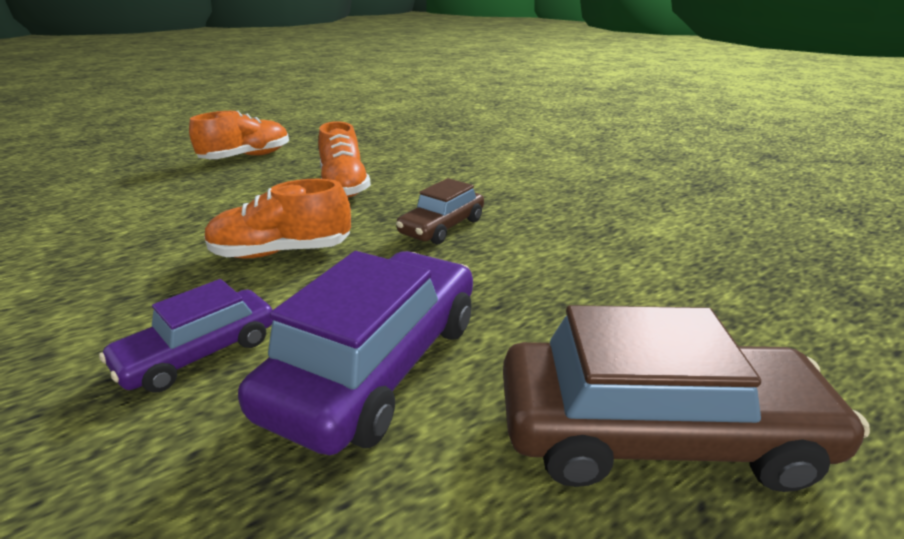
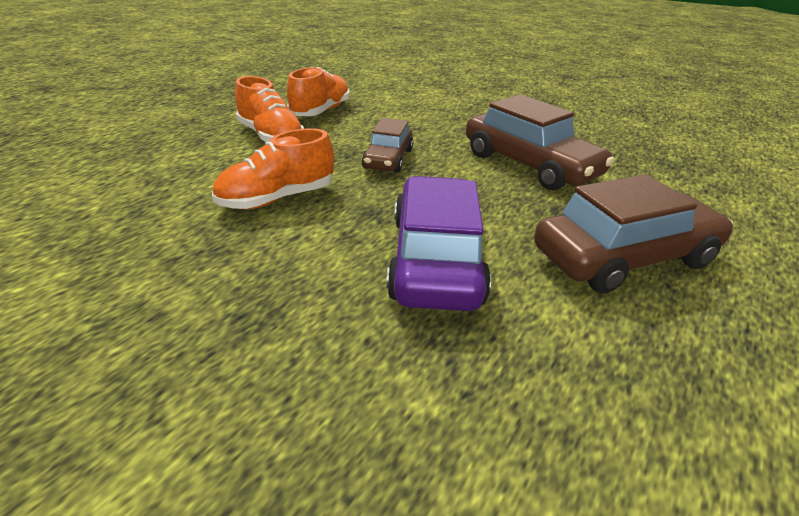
camera: 25 degrees left, 5 degrees up
purple car [99,279,273,392] -> none
orange shoe [189,111,289,159] -> orange shoe moved to [287,67,350,116]
none -> brown car [466,94,614,191]

